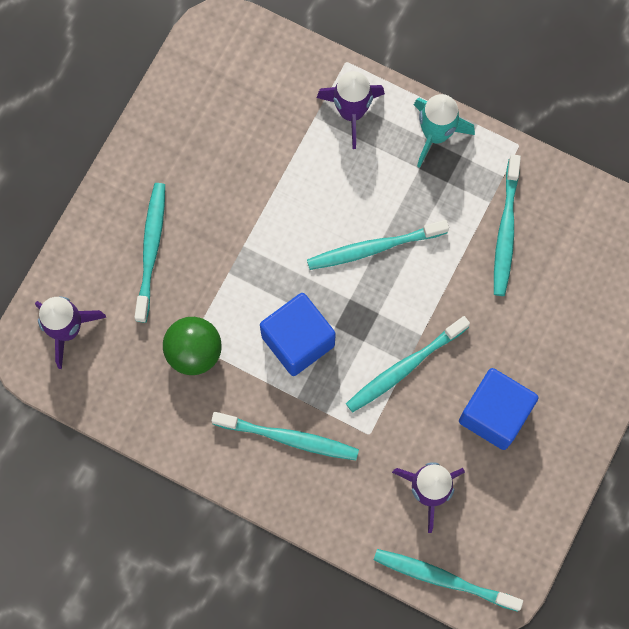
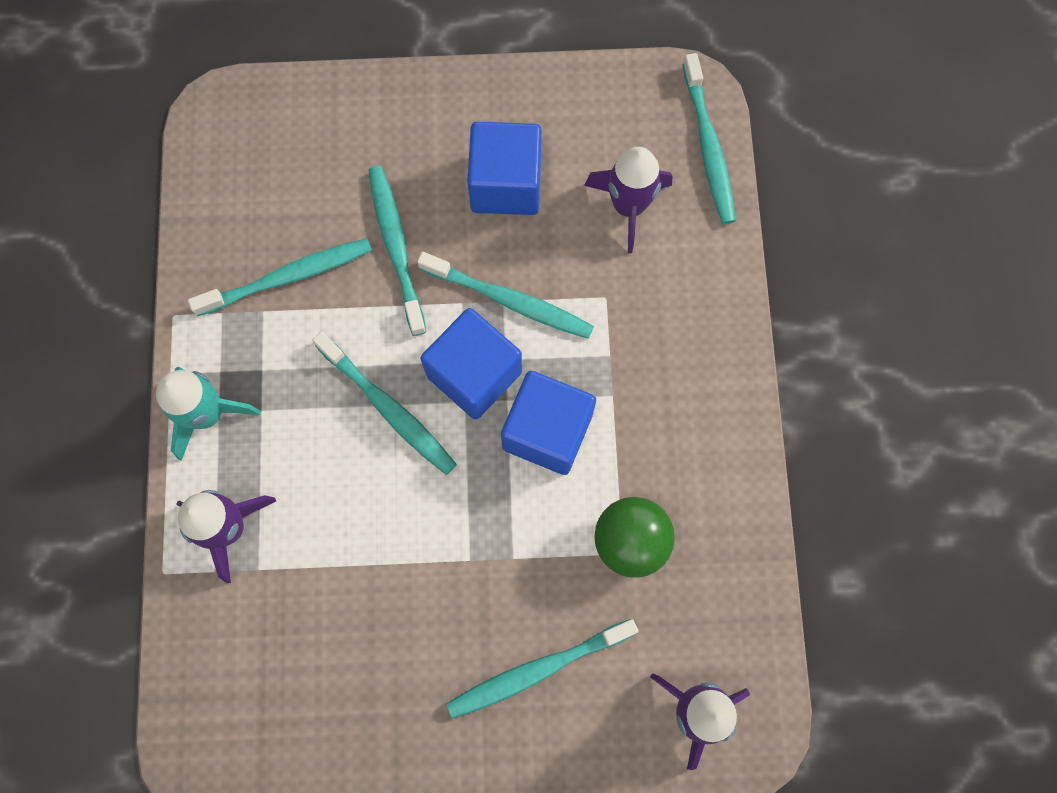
camera: 120 degrees left, 0 degrees up
turquoise toothbrush [211,412,359,460] -> turquoise toothbrush moved to [368,166,427,336]
none -> blue cube [420,308,522,419]

